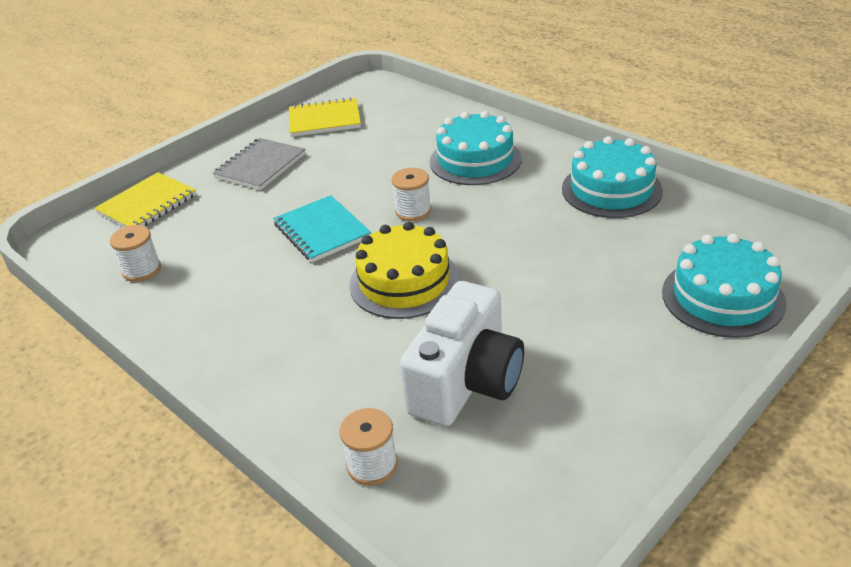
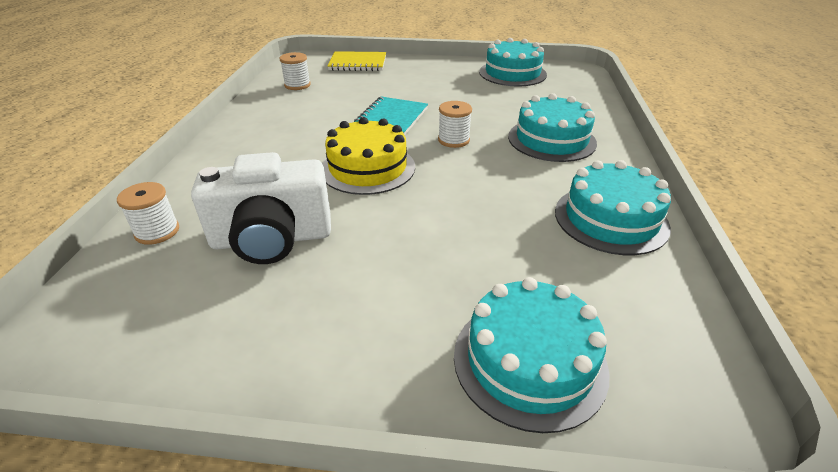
camera: 50 degrees right, 0 degrees up
grey notebook [213,138,305,190] -> none
yellow notebook [289,97,361,137] -> turquoise cake [479,38,547,86]

